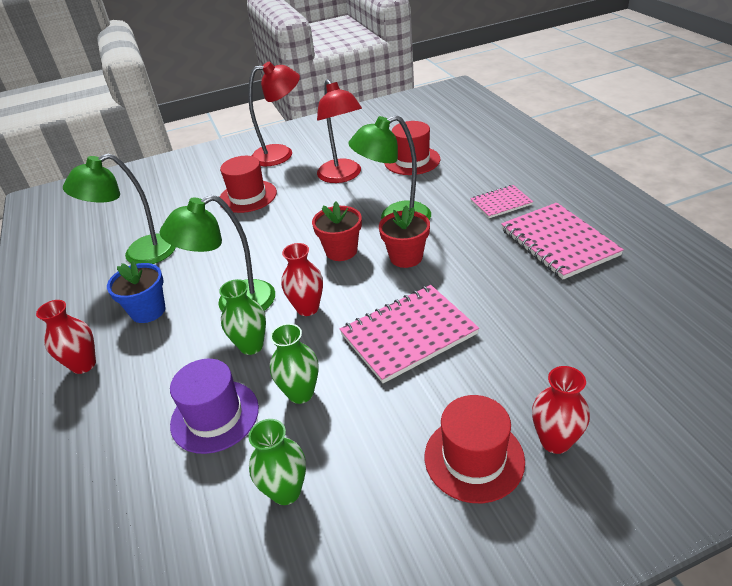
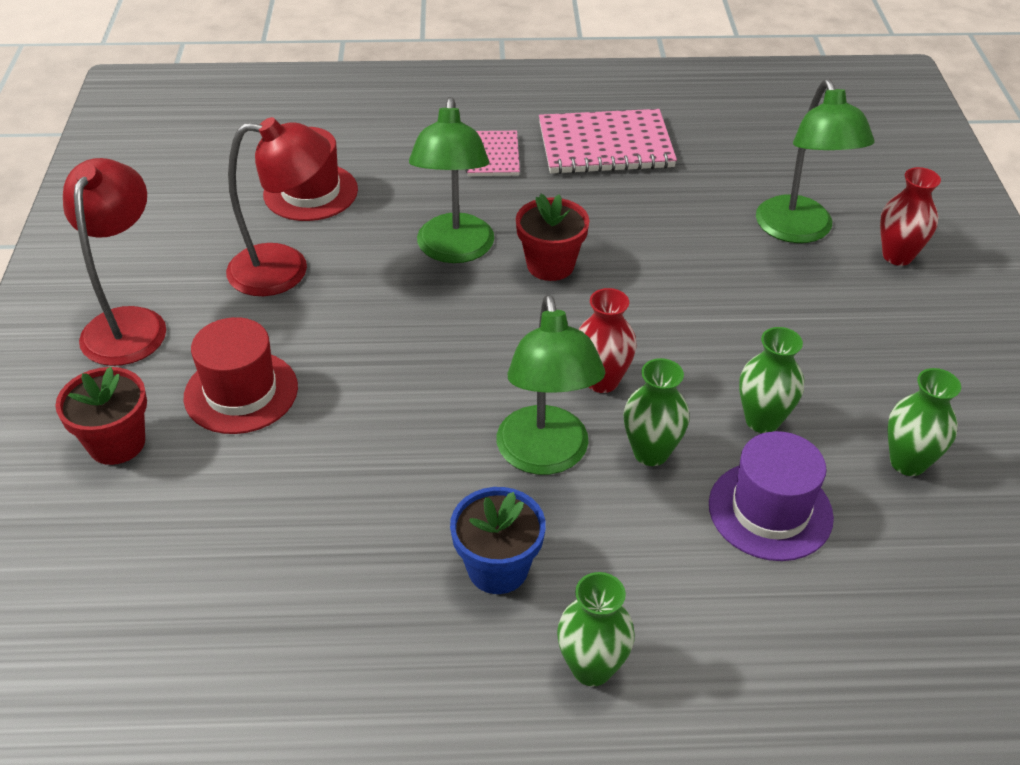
camera: 75 degrees left, 5 degrees up
red vase [36,300,96,374] -> green vase [557,572,635,686]
green lamp [63,154,176,264] -> green lamp moved to [756,79,875,243]
red flower pot [312,202,362,261] -> red flower pot moved to [55,367,147,465]
pink notebook [340,285,479,383] -> none
red hat [425,395,525,503] -> none

